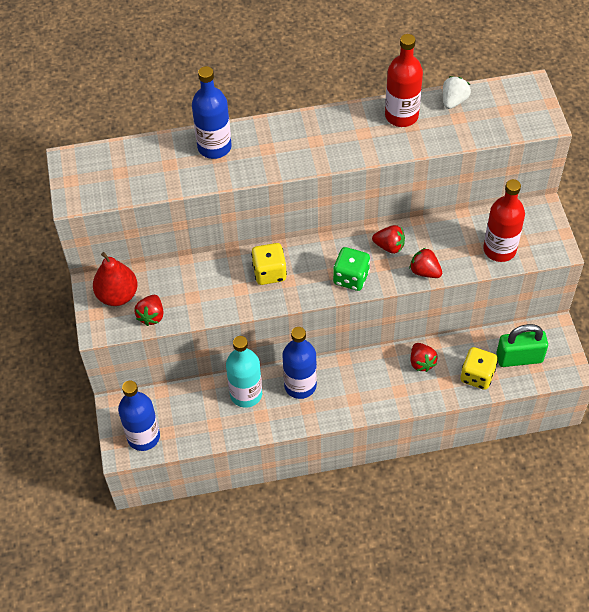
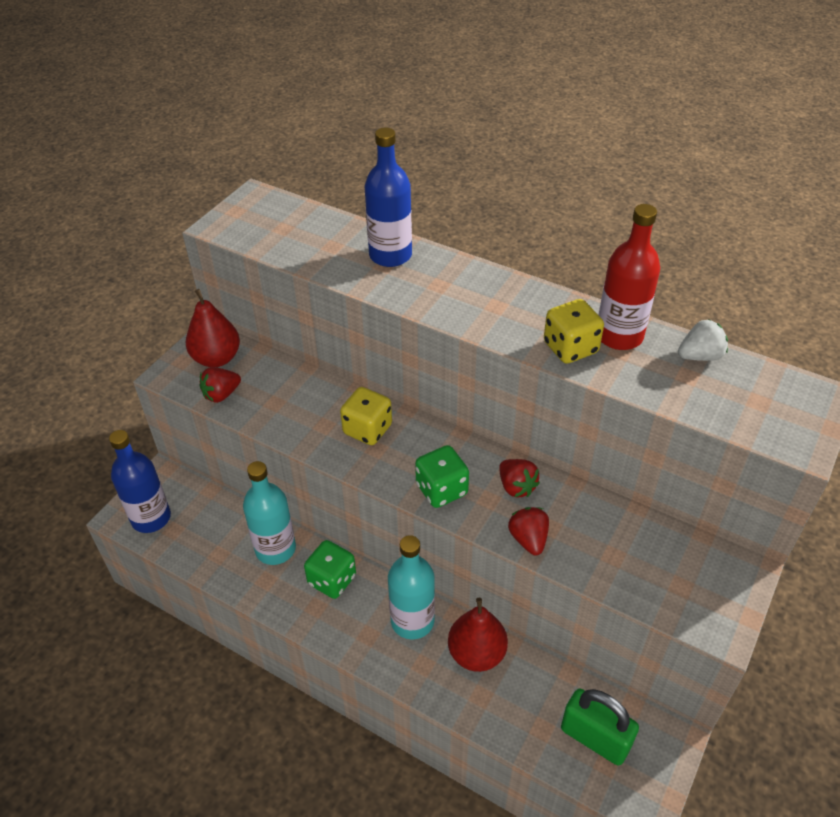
camera: 40 degrees right, 10 degrees down
blue bottle [282,327,317,399] -> green dice [304,540,356,599]
red strawberry [411,343,438,372] -> red pear [448,598,508,672]
yellow dice [461,347,498,390] -> yellow dice moved to [544,299,604,364]
red bottle [483,179,525,262] -> none
none -> turquoise bottle [388,535,435,639]

